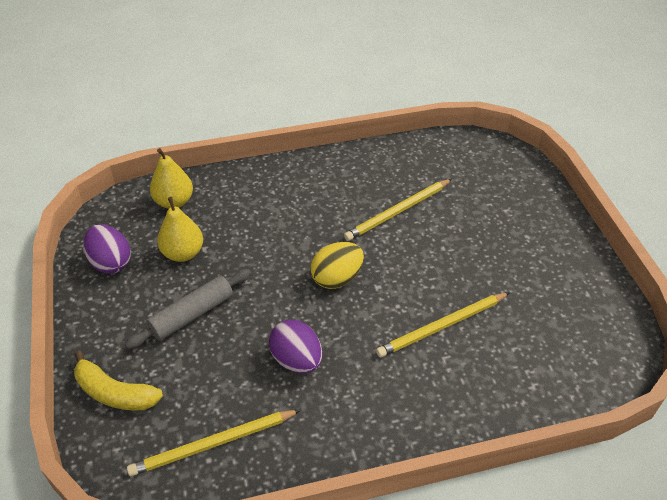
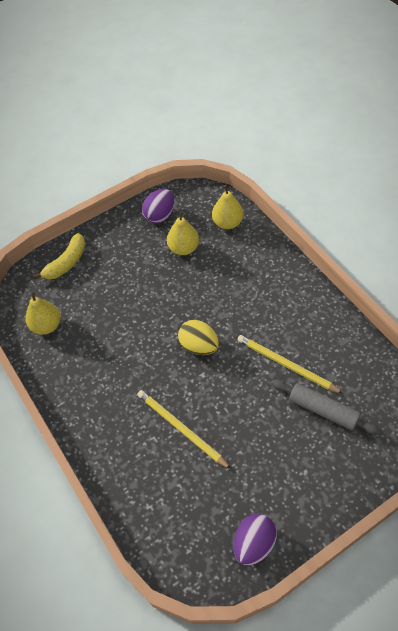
camera: 75 degrees right, 10 degrees up
yellow banana [74,350,163,411] -> yellow banana turned 150 degrees counterclockwise [33,233,85,279]
grey rolling pin [125,269,251,349] -> grey rolling pin moved to [272,380,380,435]
yellow pencil [127,410,301,476] -> yellow pear [26,291,61,335]
purple egg [269,320,322,373] -> purple egg moved to [234,514,277,566]

